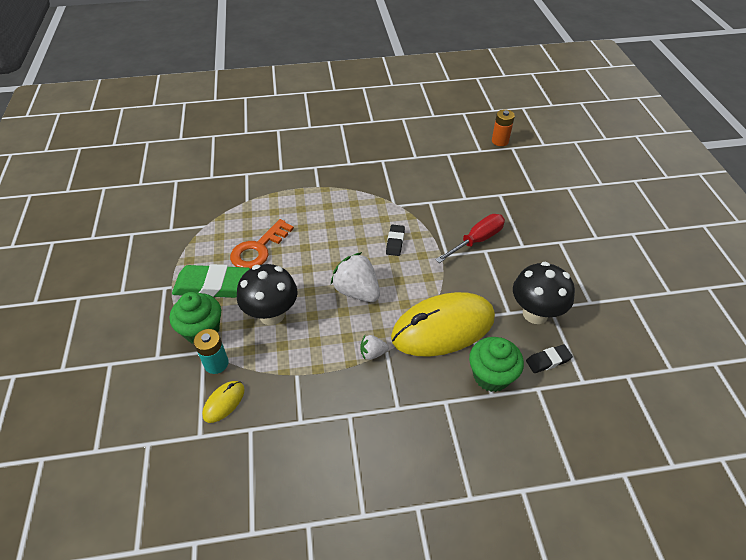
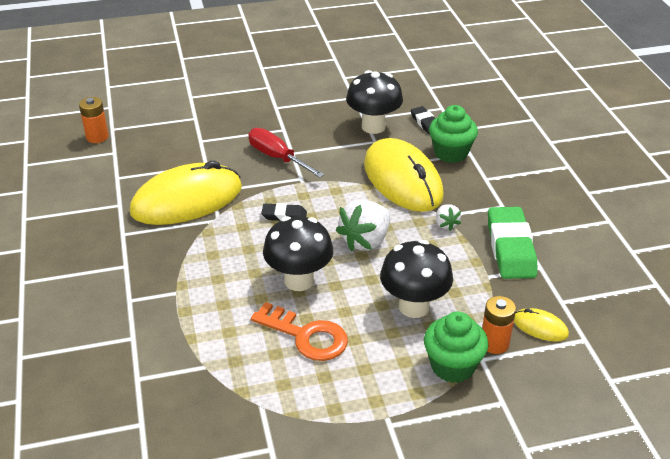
camera: 95 degrees left, 10 degrees down
green eraser [172,264,250,298] -> green eraser moved to [488,207,537,279]
turquoise battery [194,329,229,374] -> orange battery [482,296,516,354]
none -> yellow mouse [130,160,242,225]
none -> black mushroom [263,216,333,291]

